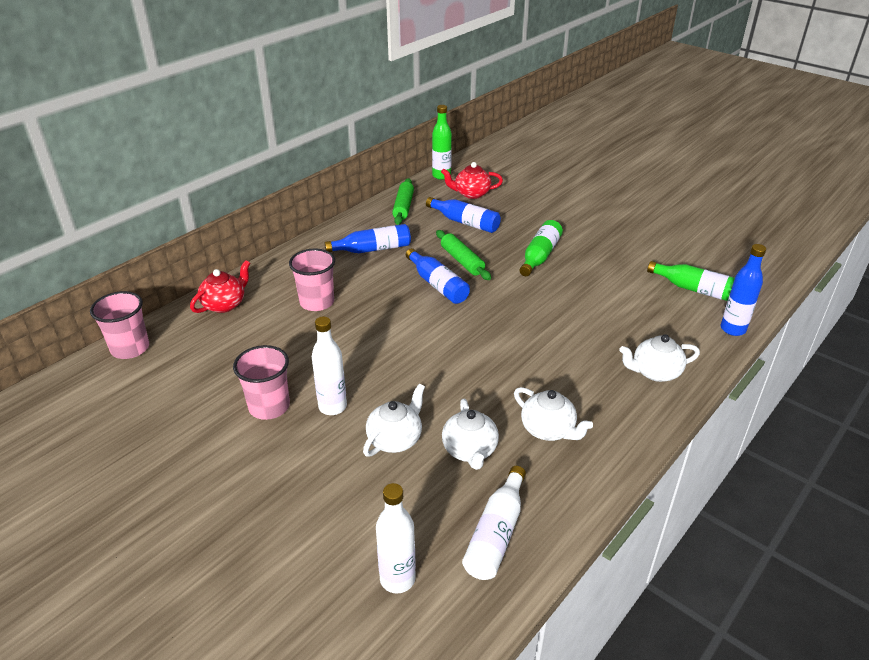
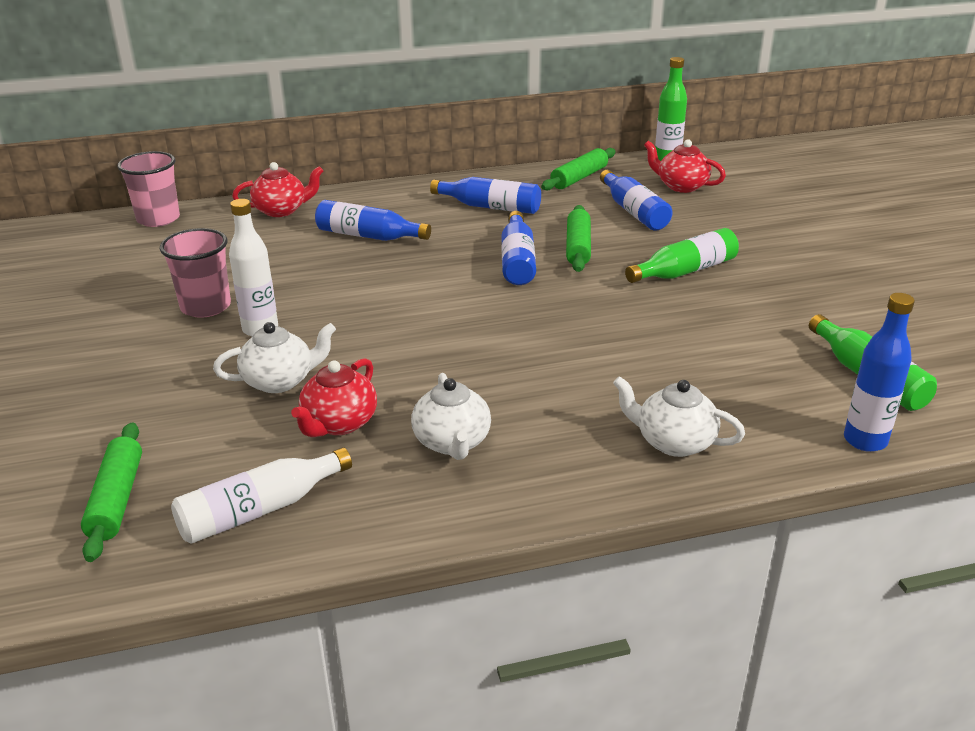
camera: 35 degrees right, 5 degrees down
pink cup [289,248,335,311] -> blue bottle [315,200,431,241]
white bottle [376,483,416,593] -> green rolling pin [81,422,142,562]
white teapot [442,399,499,470] -> red teapot [291,358,377,437]

